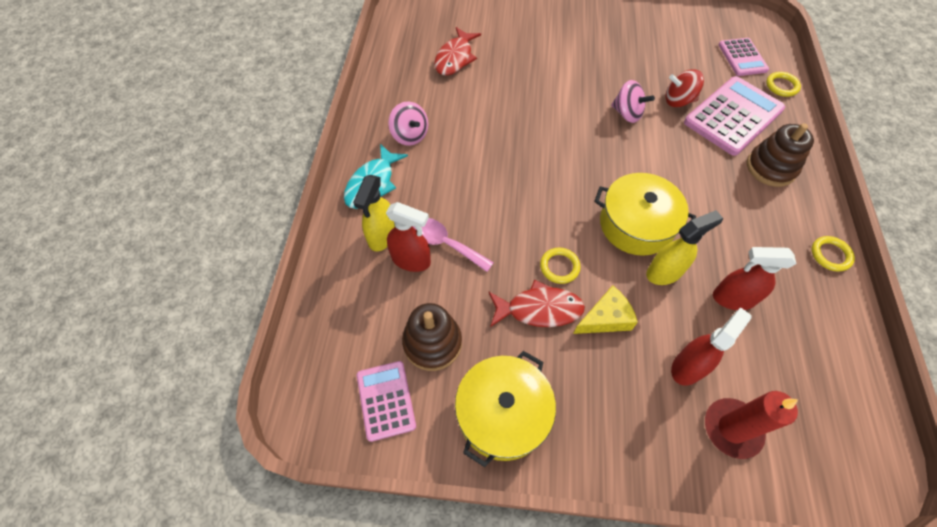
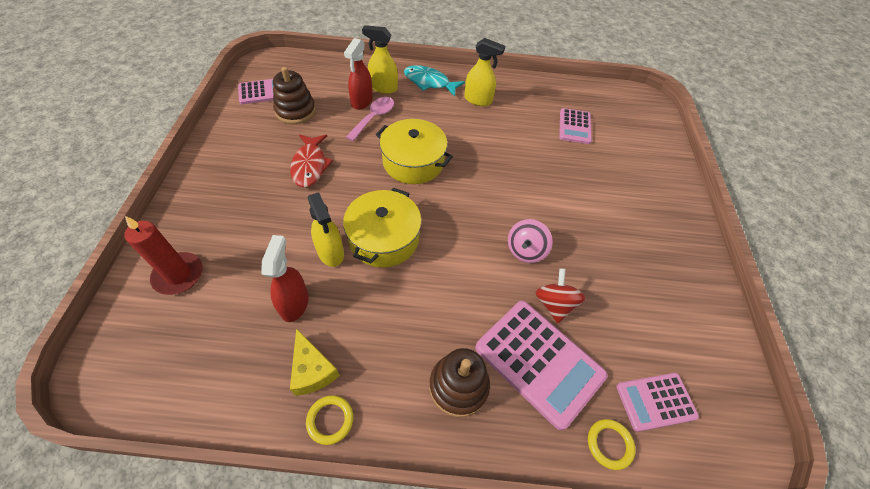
camera: 85 degrees right, 5 degrees down
pink spinning top [388,101,428,146] -> yellow spray bottle [464,38,505,106]
red fish [434,27,481,76] -> pink calculator [559,108,592,144]
yellow pot [455,351,556,467] -> yellow pot moved to [376,119,453,184]
yellow ring [540,248,581,284] -> none
yellow cheese [573,285,638,334] -> yellow cheese moved to [290,328,340,396]
red spray bottle [671,307,751,386] -> none

